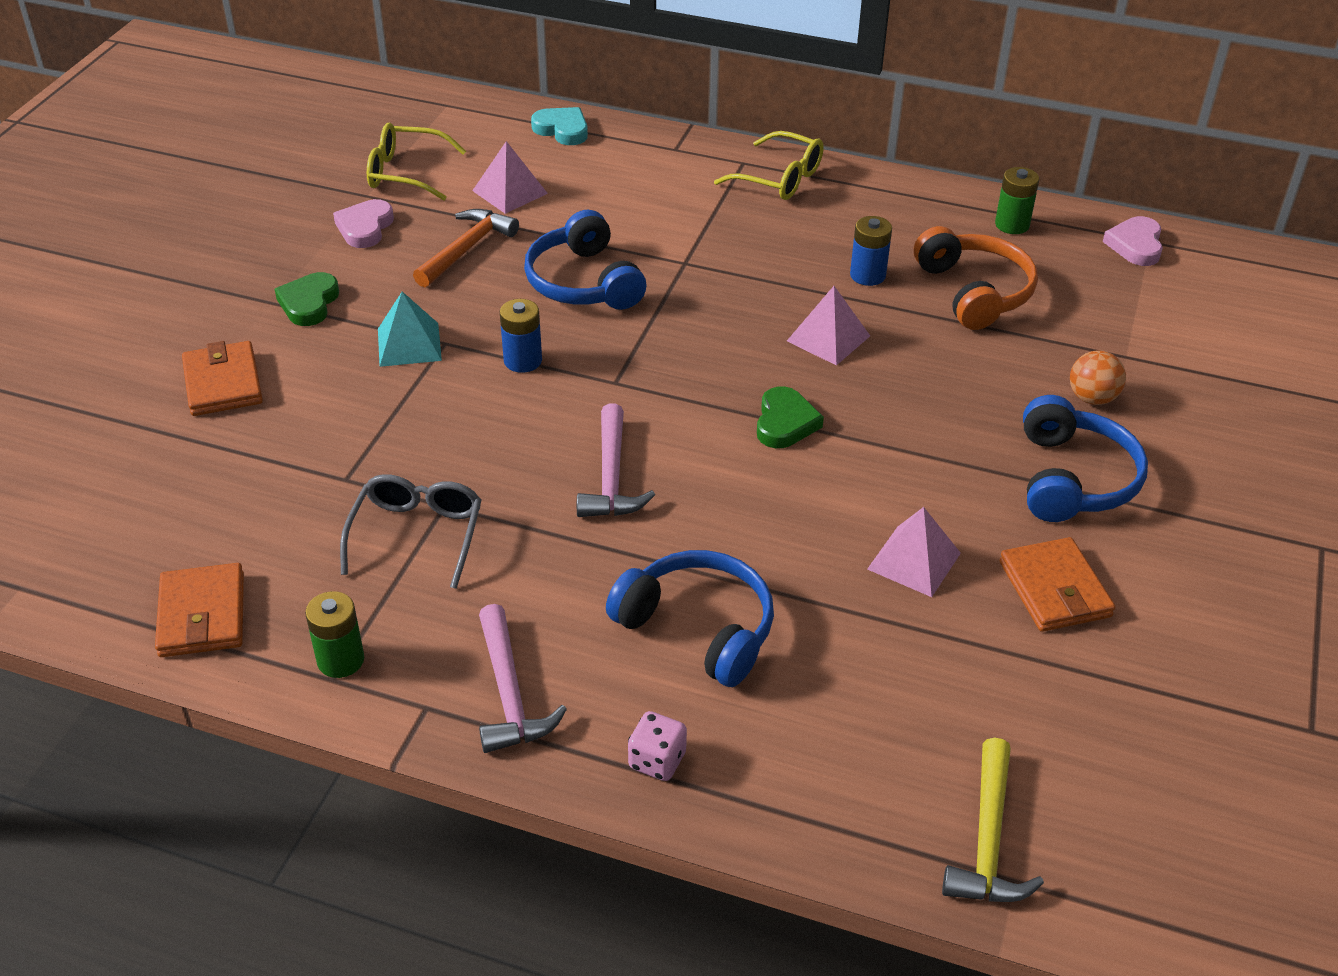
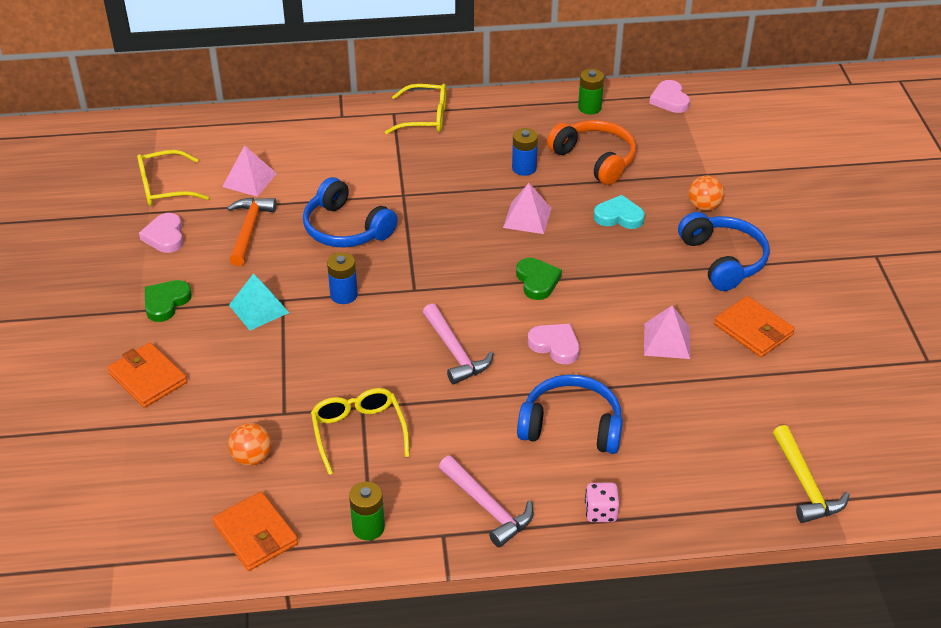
camera: 25 degrees left, 0 degrees up
green heart [275,272,339,326] -> green heart turned 45 degrees clockwise [145,280,192,322]
grey glasses [340,474,481,589] -> yellow glasses [311,388,410,475]
turquoise heart [531,107,588,145] -> turquoise heart moved to [594,195,645,229]
none -> orange ball [228,423,272,466]
none -> pink heart [528,324,580,364]

